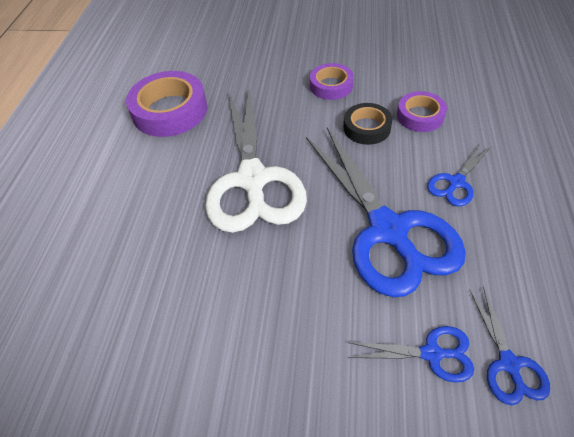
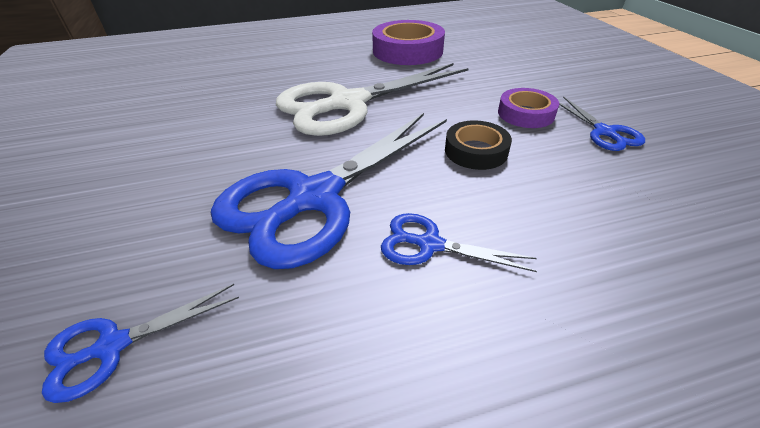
camera: 65 degrees right, 10 degrees down
blue scissors [348,326,474,383] -> blue scissors moved to [559,97,645,151]
purple tape [397,91,447,132] -> none

